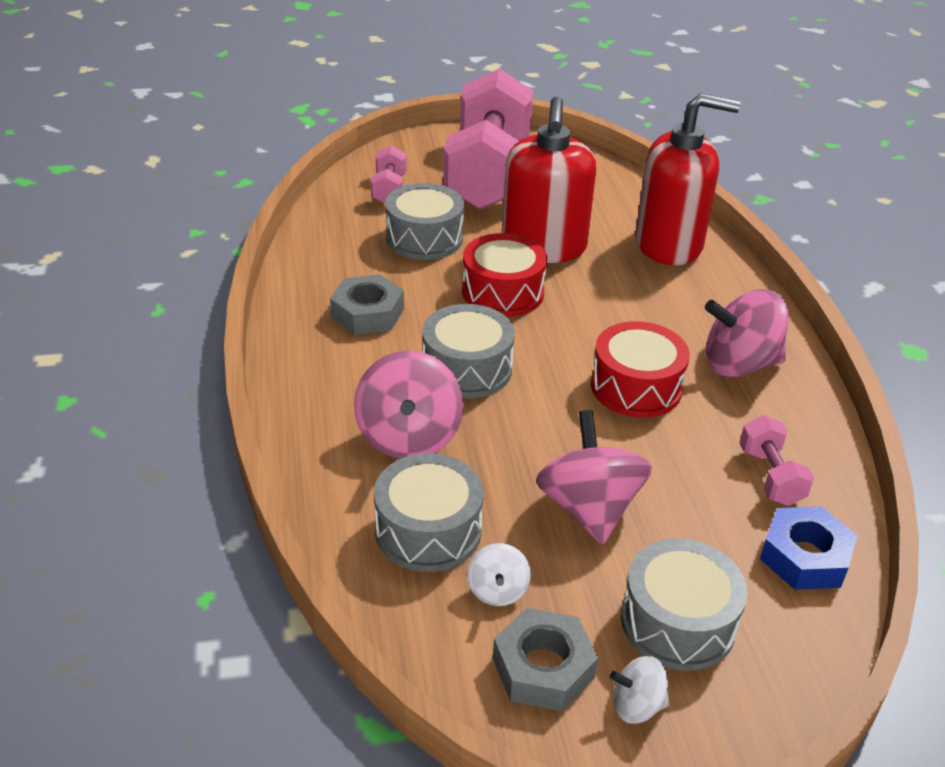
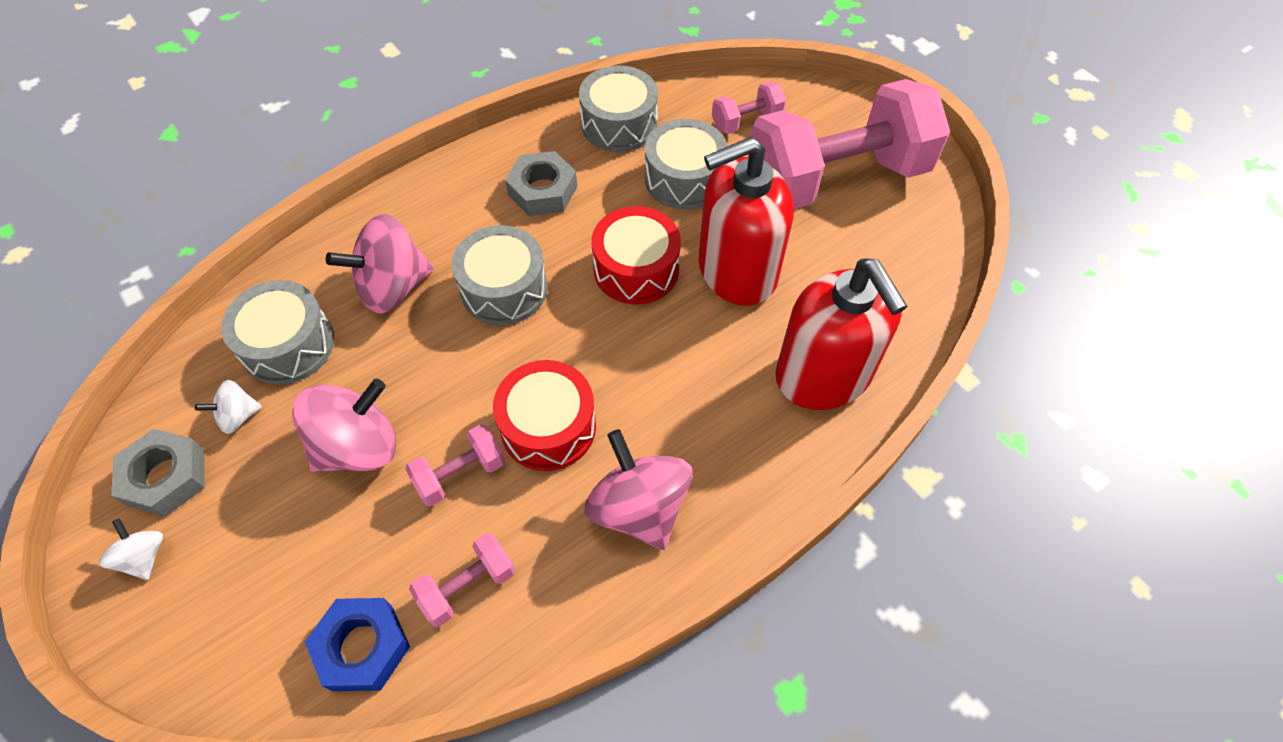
camera: 65 degrees right, 20 degrees up
grey drum [621,539,748,671] -> grey drum moved to [579,65,658,152]
none -> pink dumbbell [405,424,505,506]

